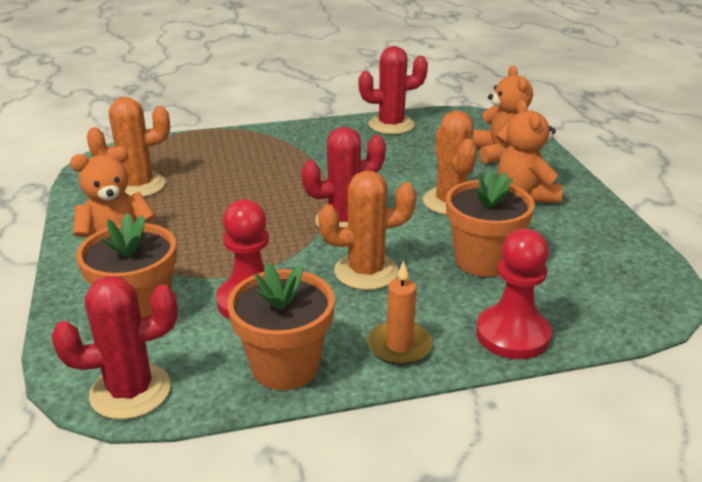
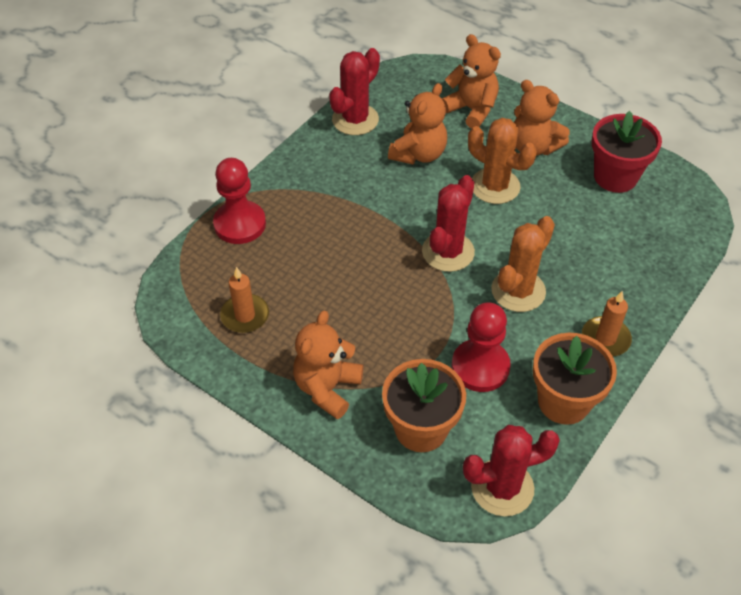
camera: 40 degrees left, 20 degrees up
red cactus [52,276,178,420] -> red cactus turned 45 degrees clockwise [463,425,560,516]
orange cactus [87,97,170,197] -> orange candle [220,267,269,333]
orange flower pot [446,169,535,277] -> none
red pawn [476,229,552,359] -> red pawn moved to [213,158,266,244]
none -> orange teddy bear [388,83,447,164]
none -> red flower pot [592,111,662,193]

